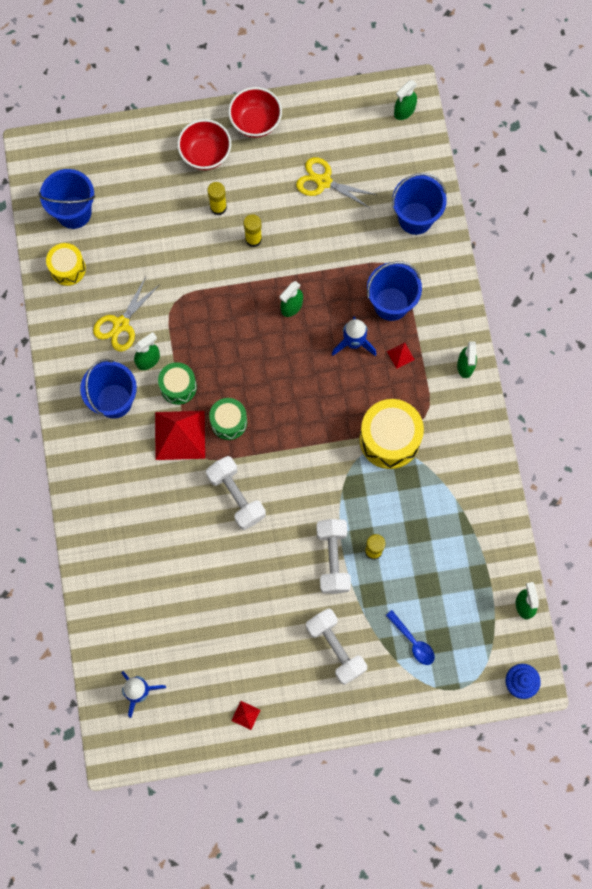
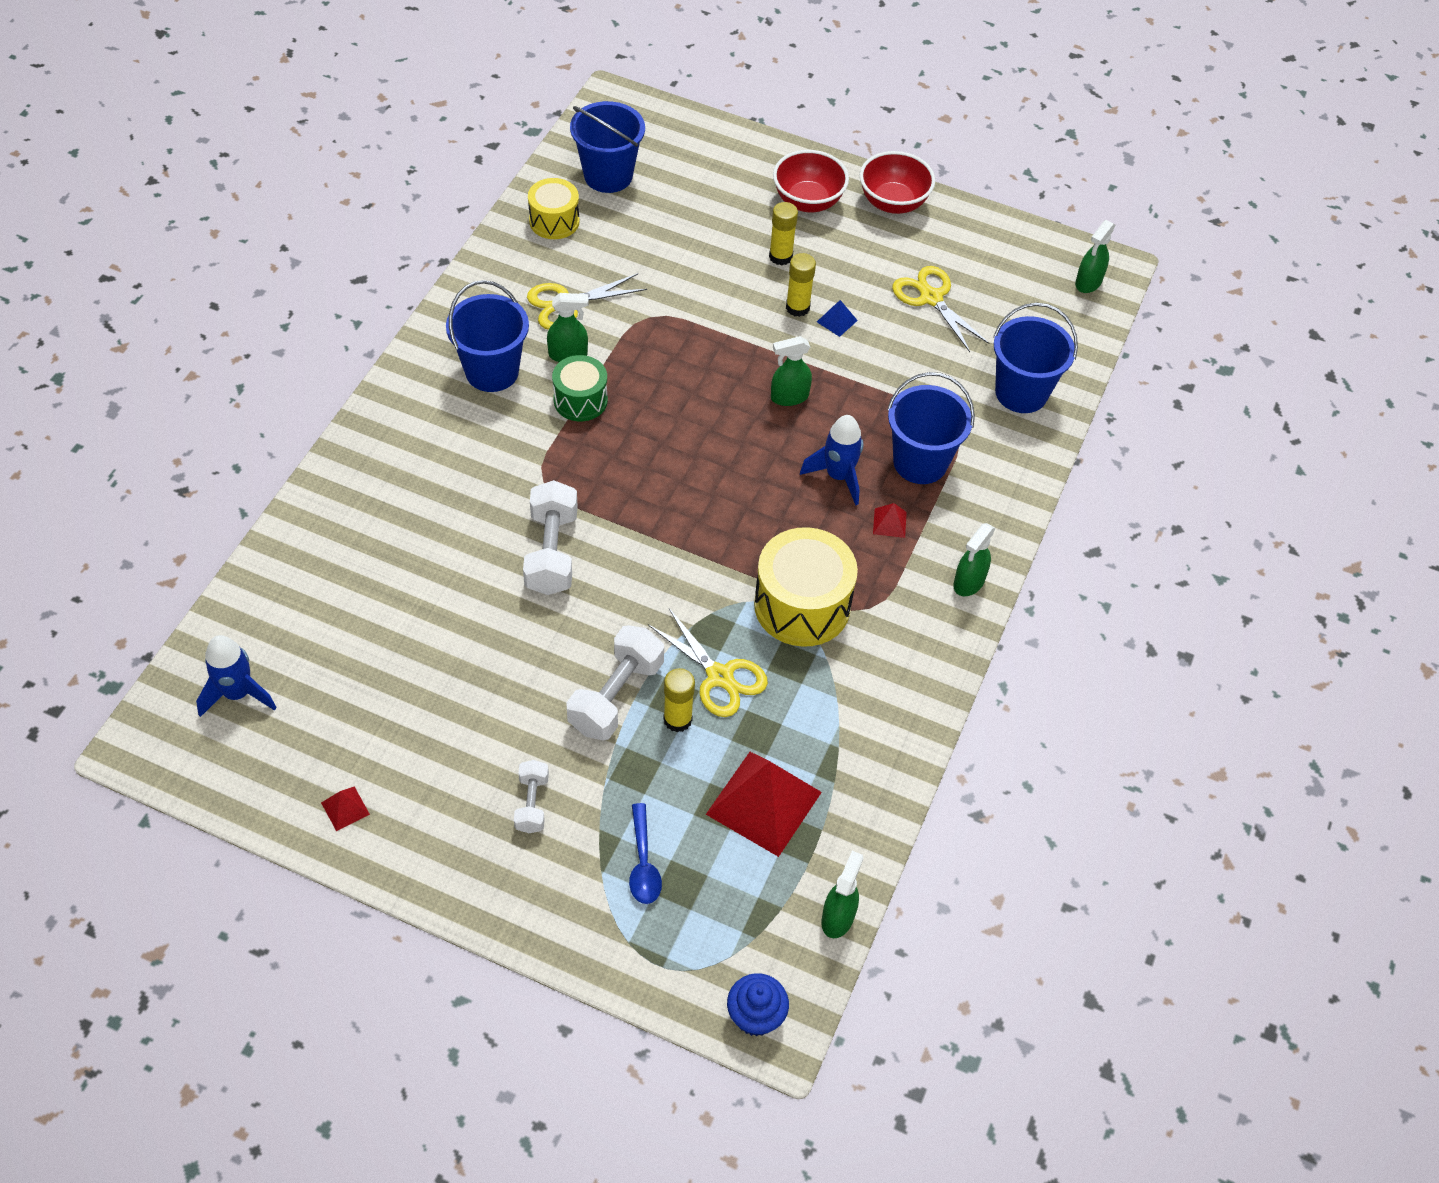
camera: 30 degrees right, 20 degrees down
red pyramid [155,411,205,460] -> red pyramid moved to [706,752,822,857]
green drum [209,398,247,440] -> none
white dumbbell [306,608,367,685] -> white dumbbell [514,760,549,833], size x0.57
green spray bottle [394,80,417,120] -> green spray bottle turned 45 degrees counterclockwise [1075,220,1115,293]
none -> yellow scissors [648,609,768,717]
none -> blue pyramid [817,300,858,337]

